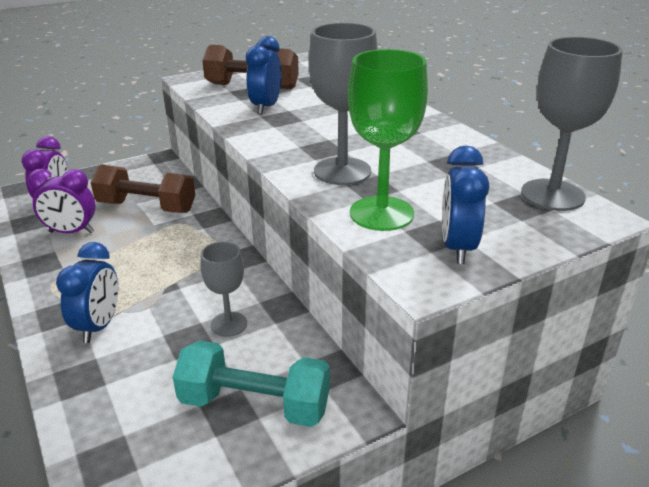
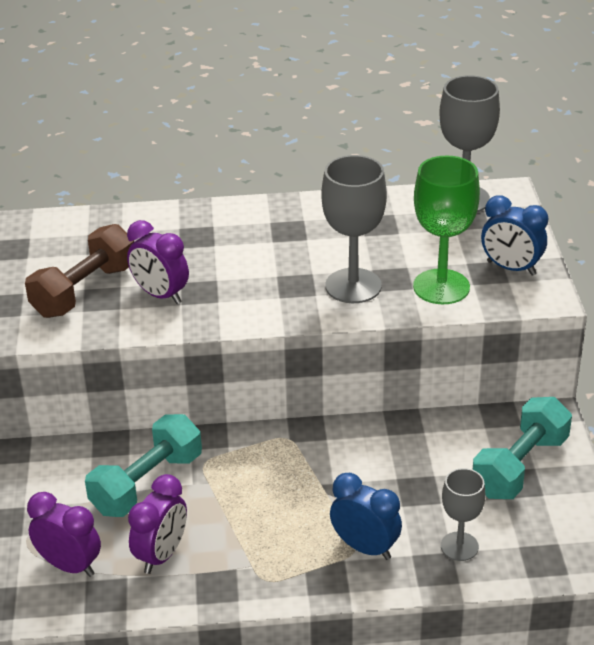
camera: 65 degrees left, 5 degrees up
brown dumbbell [91,165,195,213] -> turquoise dumbbell [85,414,202,517]
grey goblet [200,241,247,337] -> grey goblet moved to [441,468,486,561]
blue clock [246,36,282,114] -> purple clock [127,220,189,304]

